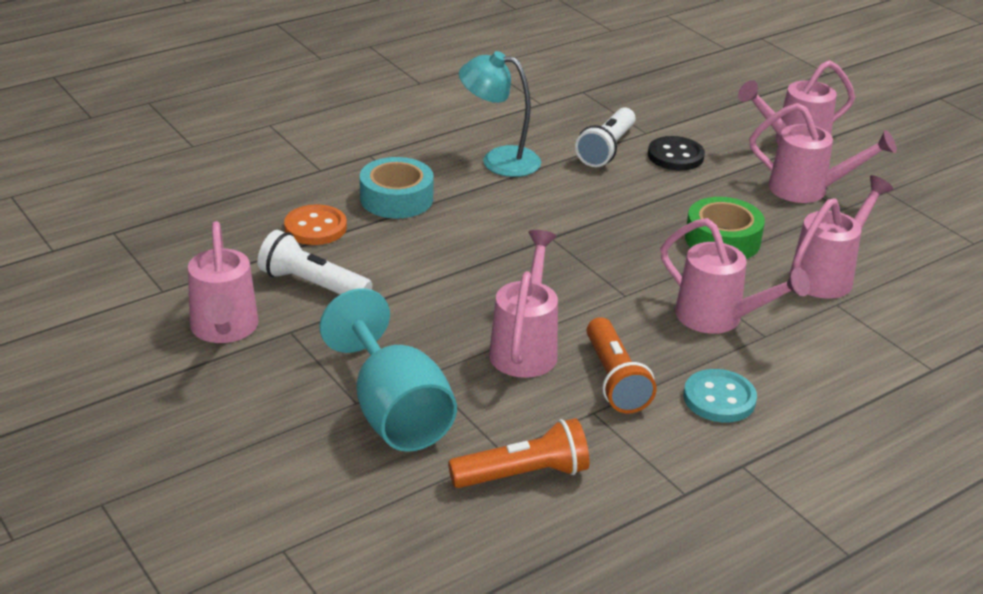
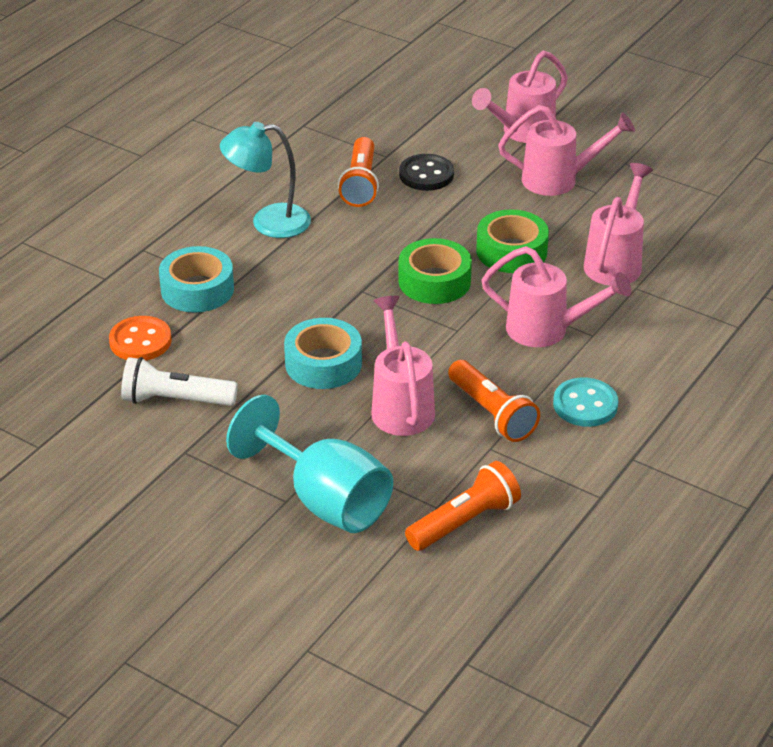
camera: 20 degrees left, 5 degrees up
pink watering can [188,221,258,343] -> none
white flashlight [575,107,636,167] -> orange flashlight [338,137,379,207]
none -> turquoise tape [284,318,362,389]
none -> green tape [398,238,472,304]

